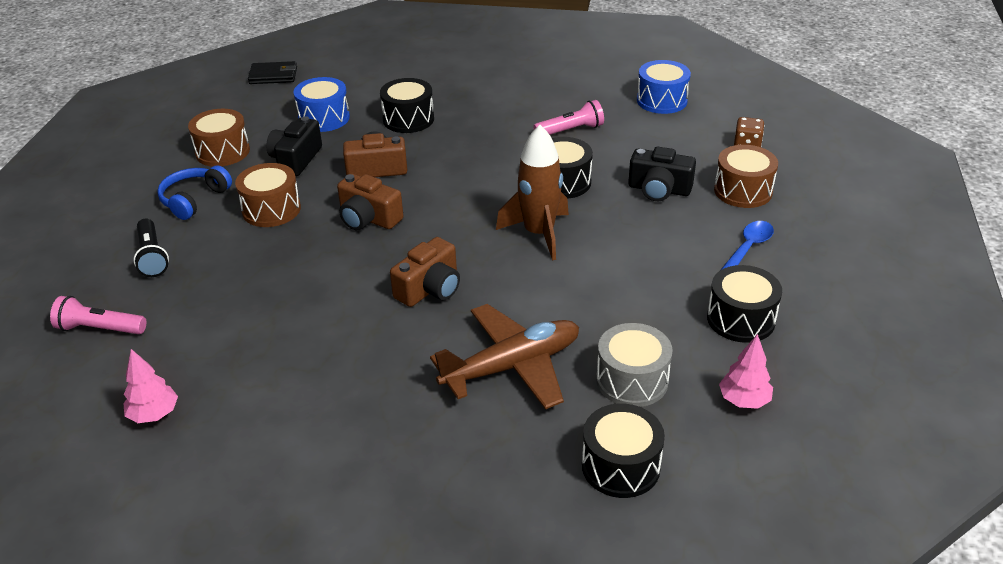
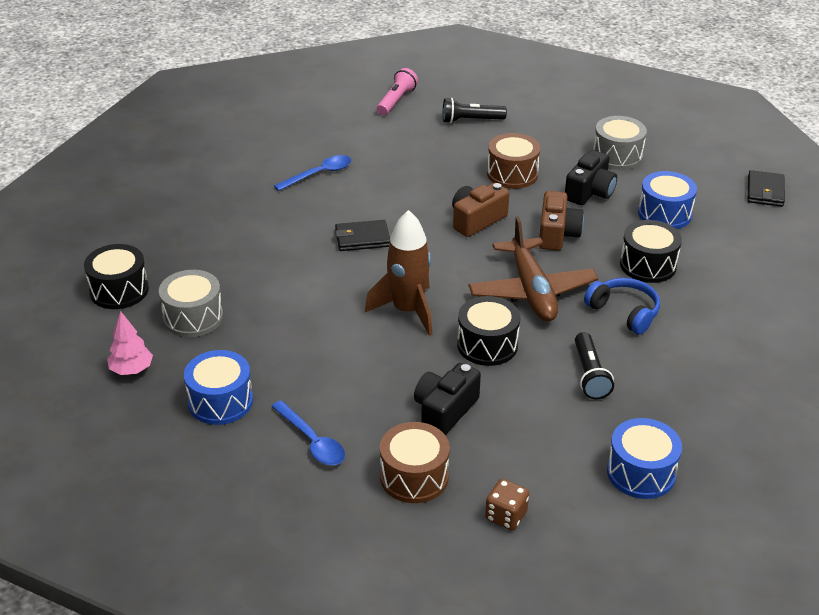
camera: 105 degrees right, 0 degrees up
pink tree [124,349,178,423] -> none
blue headphones [157,165,232,220] -> blue headphones moved to [584,278,660,335]
brown drum [188,109,250,167] -> grey drum [593,116,647,170]
black camera [266,116,322,176] -> black camera turned 90 degrees clockwise [565,150,617,205]
brown camera [390,237,460,307] -> black wallet [335,220,390,251]
brown plane [430,304,579,410] -> brown plane moved to [468,216,598,321]
pink flashlight [533,100,604,135] -> black flashlight [575,332,614,399]
black drum [707,265,782,343] -> blue drum [184,350,253,425]
none -> blue spoon [274,155,351,191]

